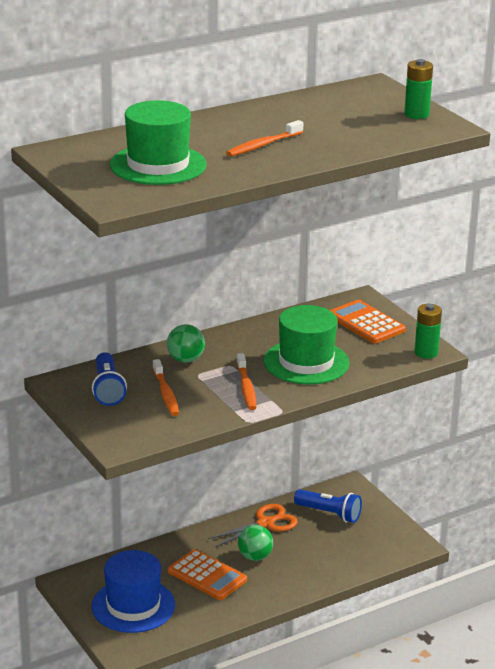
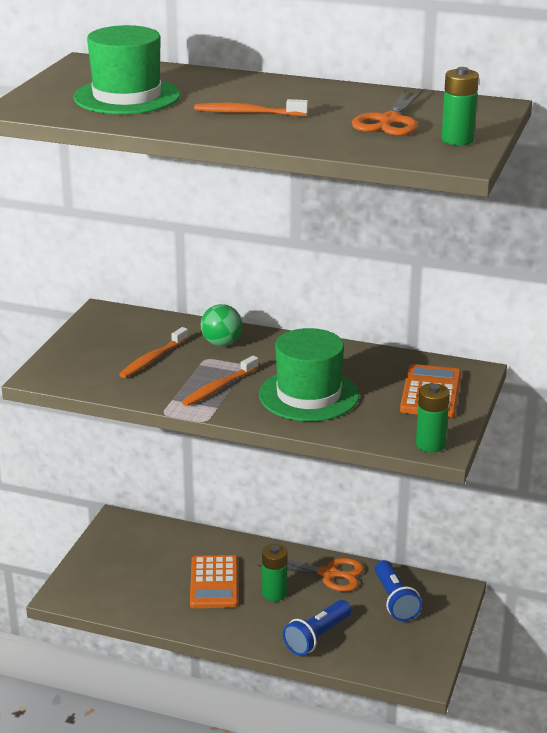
camera: 50 degrees right, 0 degrees up
blue hat [91,550,175,633] -> none
blue flashlight [92,352,127,406] -> blue flashlight moved to [283,600,351,656]
green ball [238,525,273,561] -> green battery [262,544,287,601]
none -> orange scissors [352,90,423,136]

